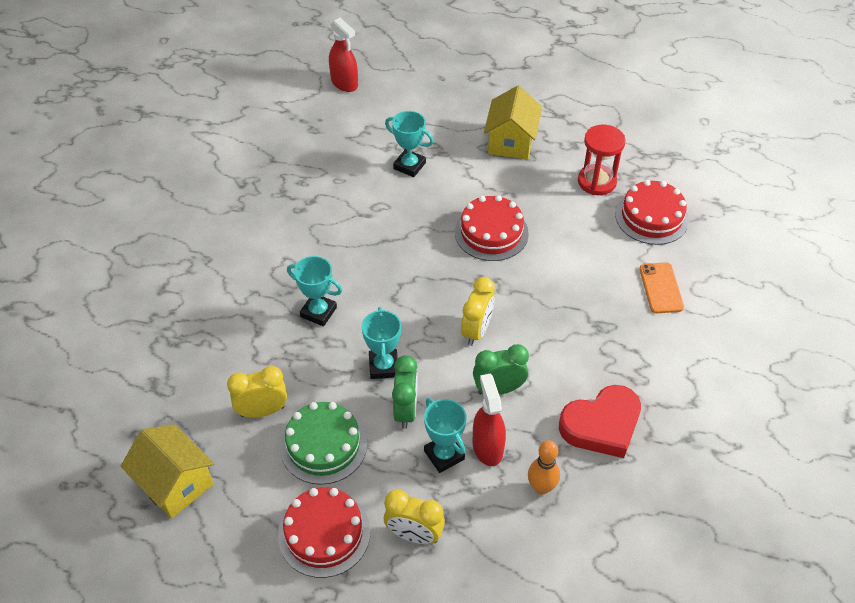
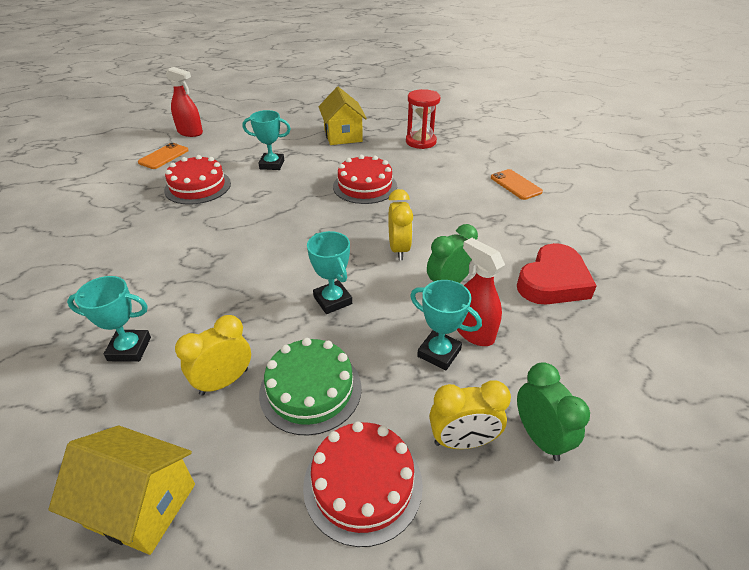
camera: 25 degrees left, 10 degrees down
turquoise trophy [287,256,342,326] -> turquoise trophy moved to [67,276,151,362]
green clock [392,355,418,429] -> green clock moved to [517,362,590,461]
orange bowling pin [528,440,560,495] -> none
red cake [615,180,689,245] -> red cake moved to [164,155,231,205]
none -> orange phone [138,143,189,169]

